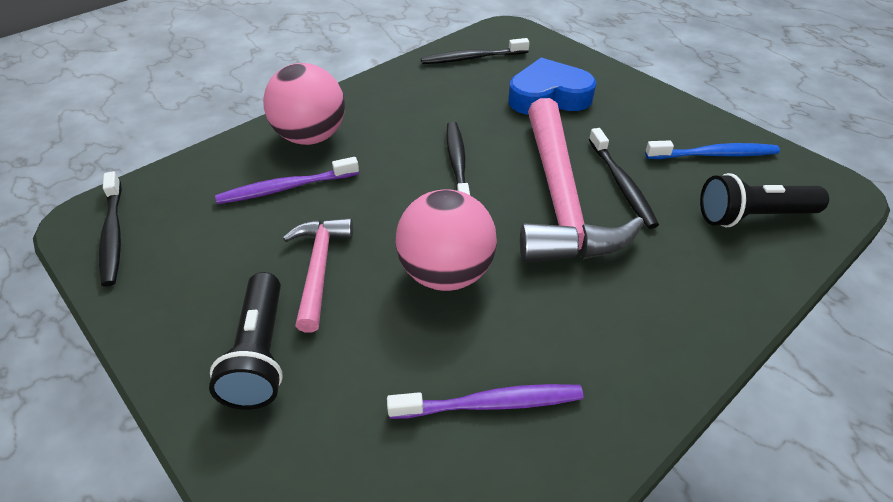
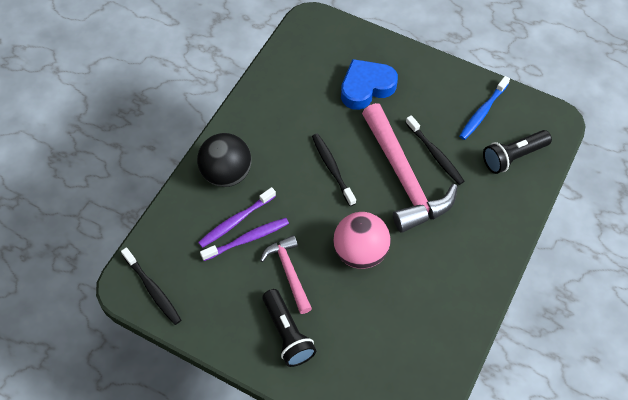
camera: 20 degrees left, 15 degrees up
pink ball [263,63,345,145] -> black ball [197,133,252,187]
purple toothbrush [387,384,584,419] -> purple toothbrush moved to [200,218,289,261]
black toothbrush [421,38,530,64] -> none
blue toothbrush [645,140,780,159] -> blue toothbrush turned 150 degrees clockwise [459,76,510,140]

